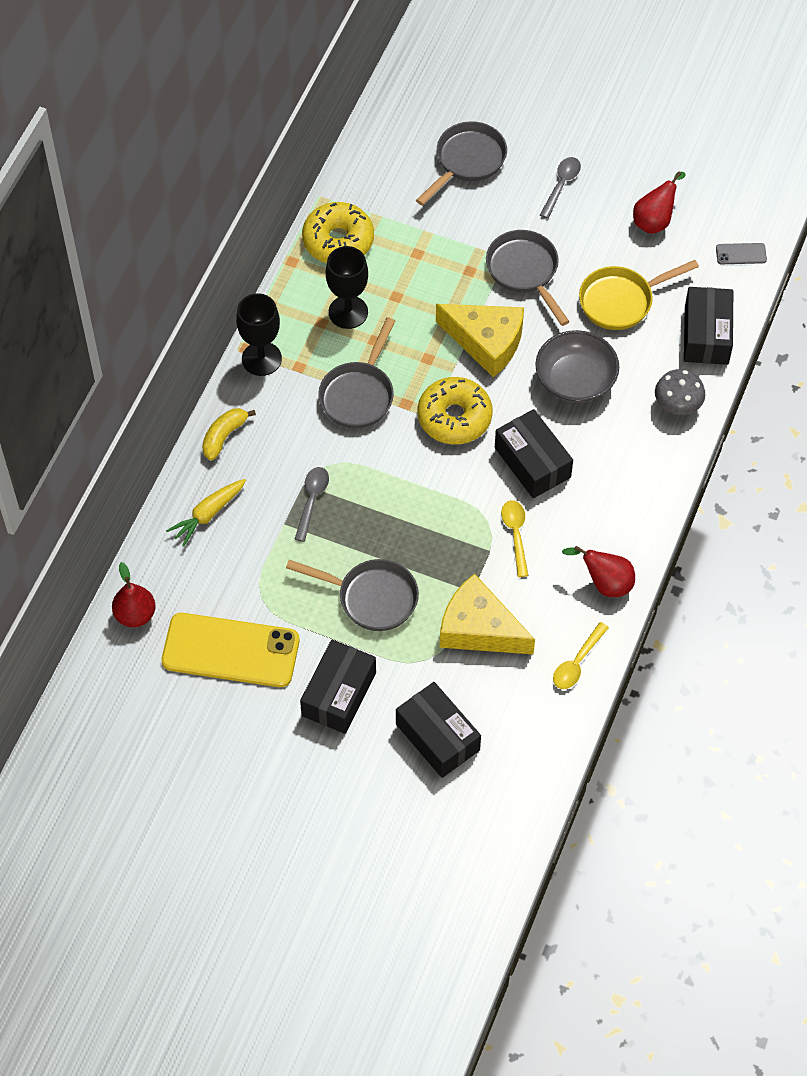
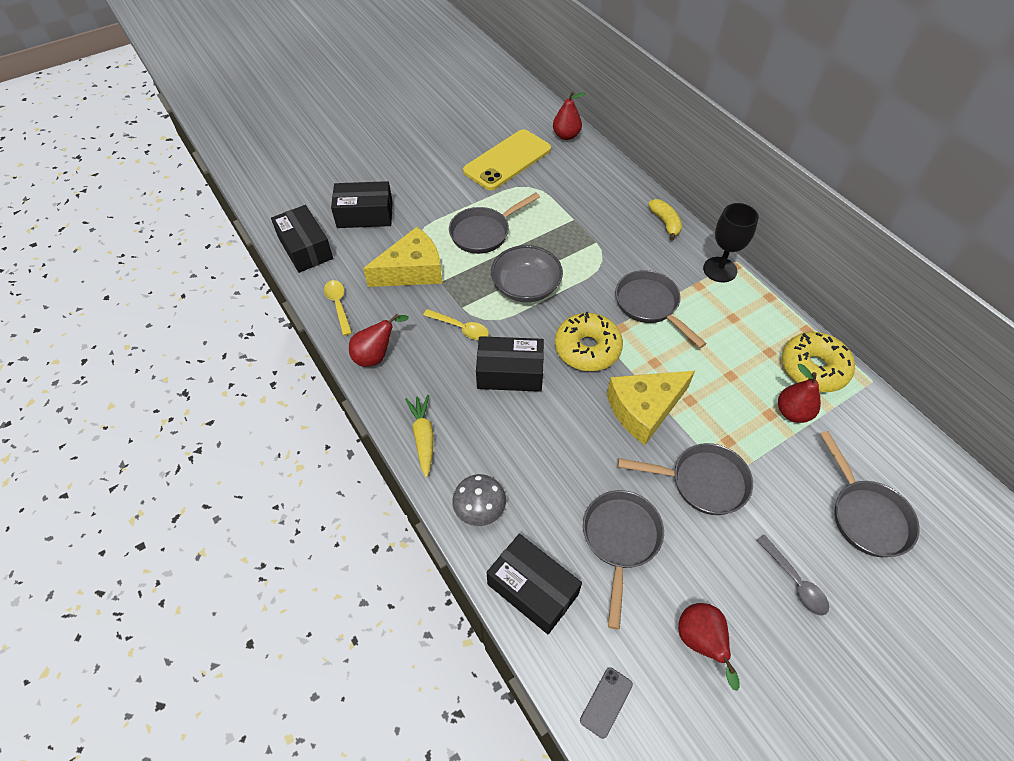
camera: 125 degrees right, 5 degrees down
yellow carrot [166,479,246,547] -> yellow carrot moved to [405,395,434,477]
grey spoon [295,467,329,542] -> none
black box [300,639,376,734] -> black box moved to [271,205,333,273]
black goblet [326,246,368,329] -> none
grey bowl [535,330,619,403] -> grey bowl moved to [491,245,563,302]
yellow pan [579,260,699,330] -> grey pan [583,490,664,629]
none -> red pear [778,364,821,423]

